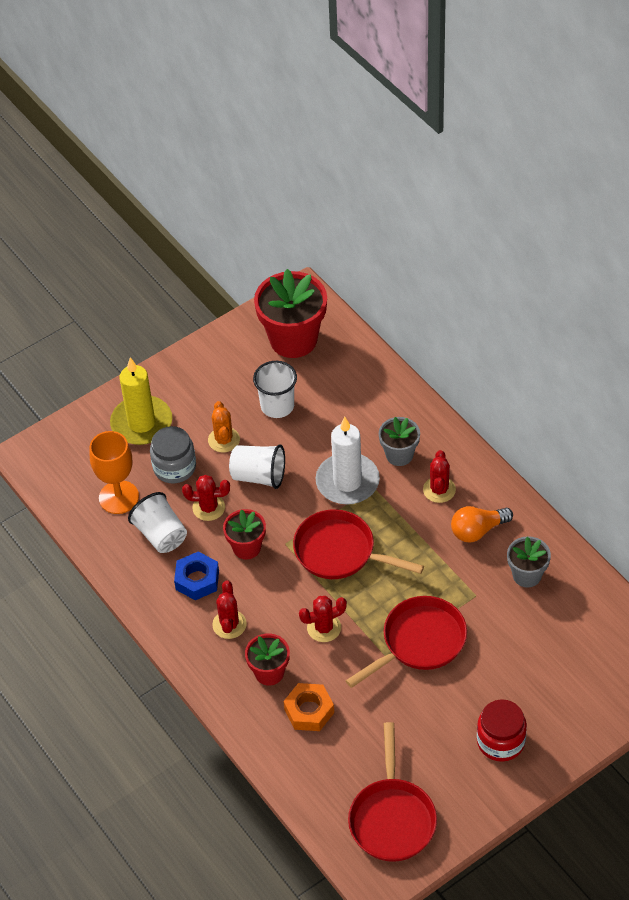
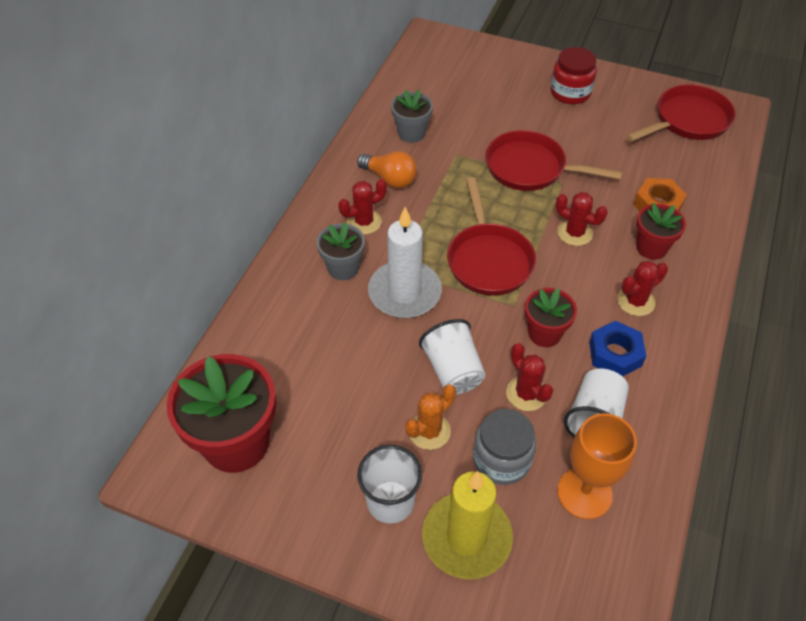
camera: 125 degrees left, 0 degrees up
white cup [253,361,297,418] -> white cup moved to [357,445,422,524]

